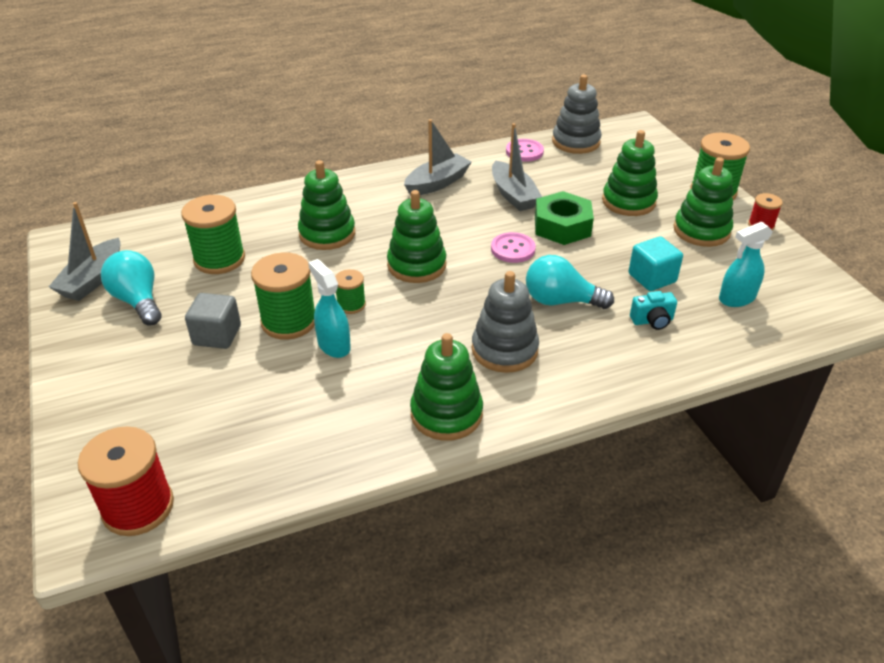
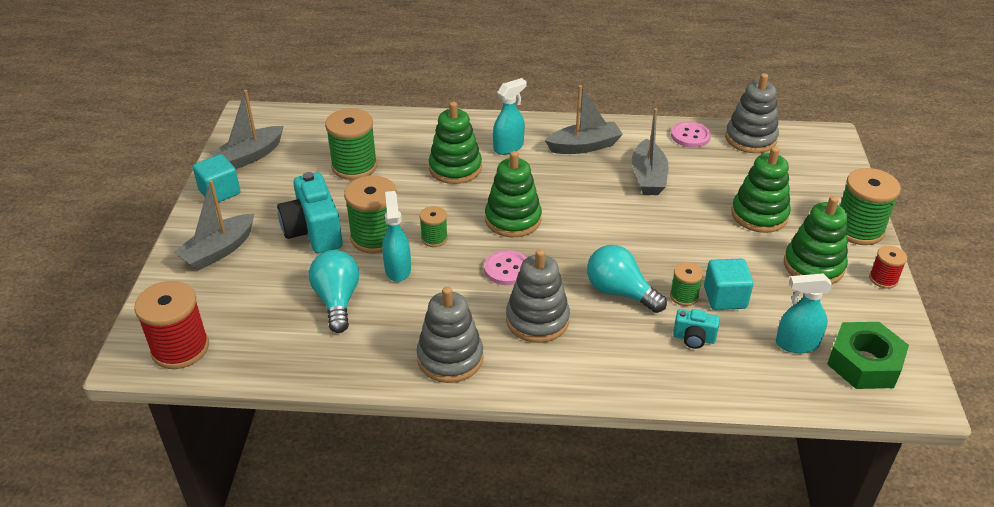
camera: 25 degrees right, 0 degrees up
turquoise light bulb [101,250,162,325] -> turquoise light bulb moved to [309,250,359,333]
grey cube [185,293,241,349] -> turquoise camera [277,172,343,253]
green stacking toy [410,333,483,441] -> grey stacking toy [417,287,483,383]
pink button [491,232,536,263] -> pink button moved to [484,250,527,285]
green nut [535,191,594,245] -> green nut moved to [827,322,909,389]
none -> grey boat [174,180,254,271]
none -> turquoise cube [193,154,241,204]
none -> turquoise spray bottle [493,78,527,155]
none -> green spool [670,262,703,306]

